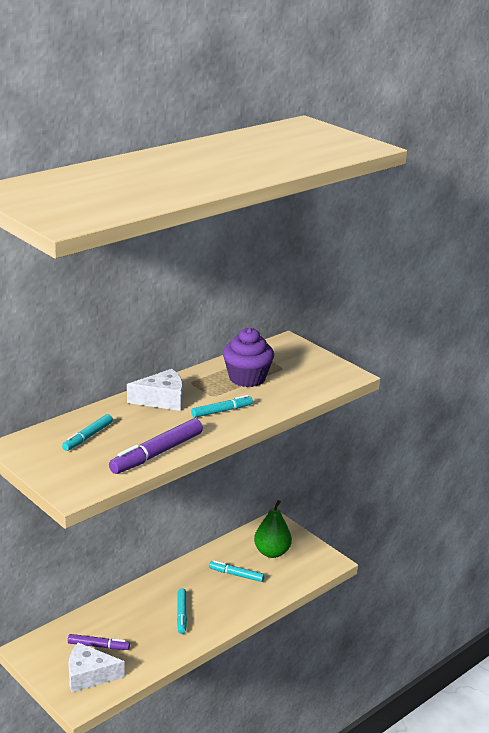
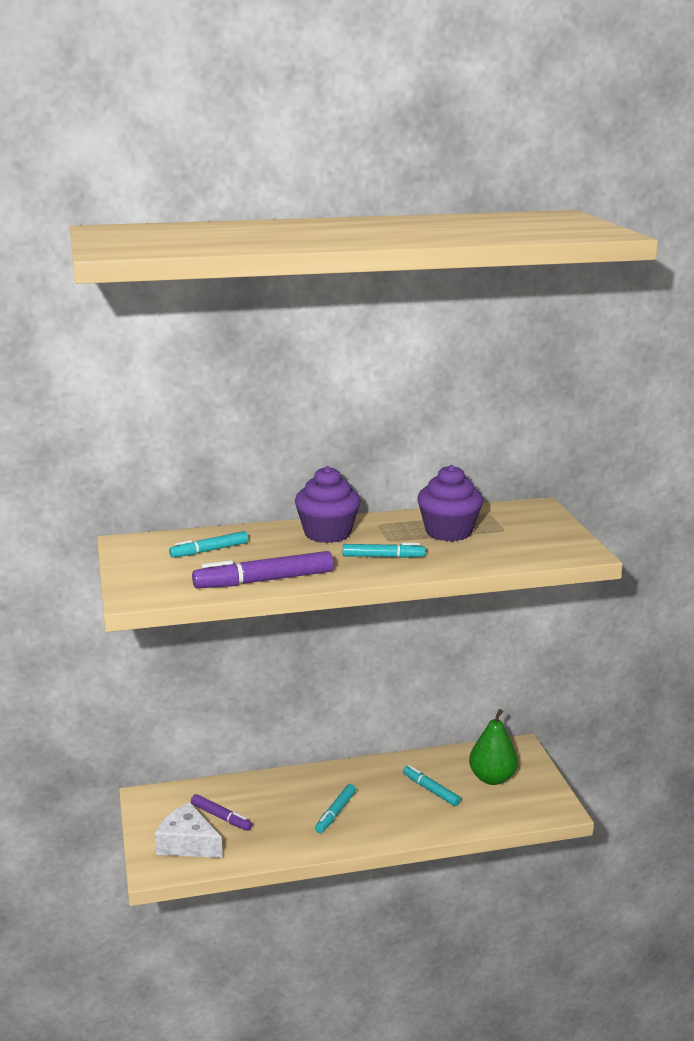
camera: 30 degrees right, 5 degrees down
white cheese [127,369,183,411] -> purple cupcake [295,466,361,543]

